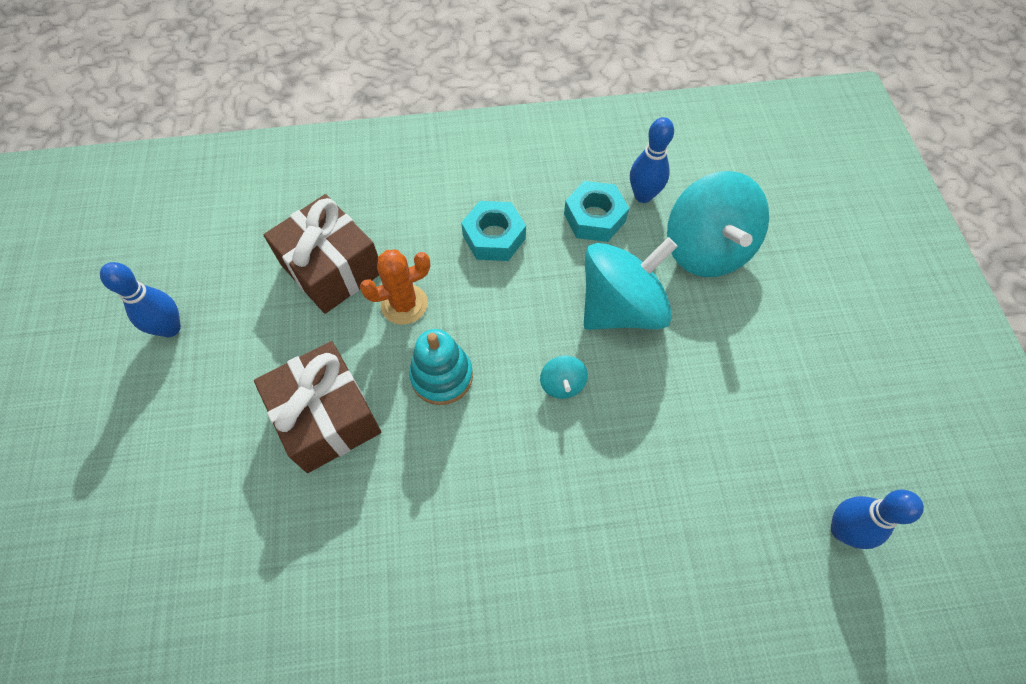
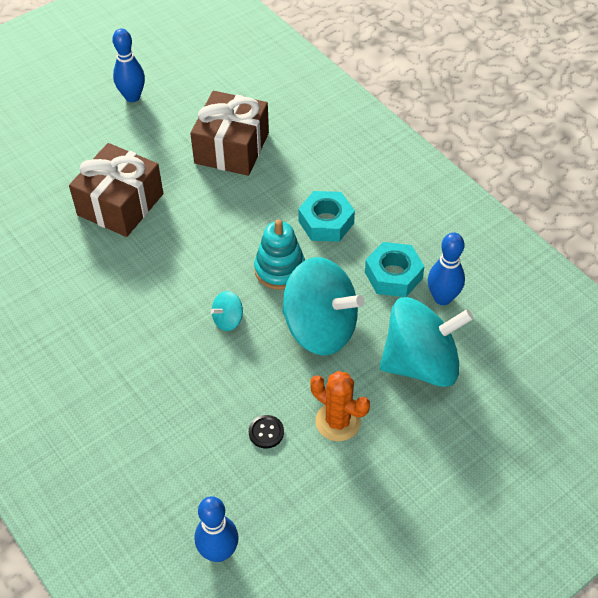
camera: 60 degrees right, 10 degrees down
orange cactus [360,250,430,325] -> orange cactus moved to [310,371,370,441]
turquoise stacking toy [409,329,473,405] -> turquoise stacking toy moved to [254,219,305,290]
turquoise spinning top [667,171,769,277] -> turquoise spinning top turned 150 degrees counterclockwise [380,297,474,387]
none -> black button [249,415,284,448]

